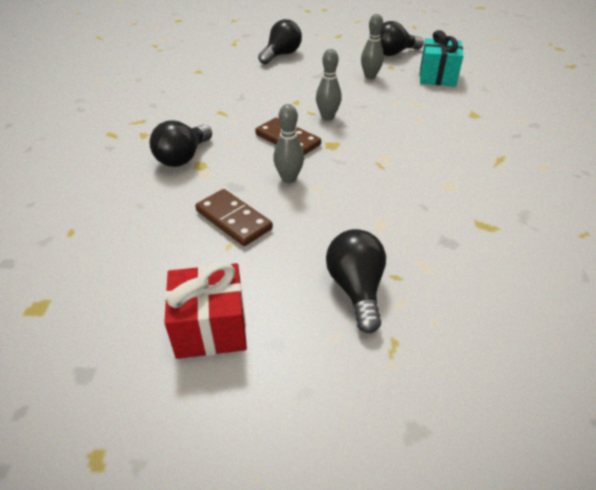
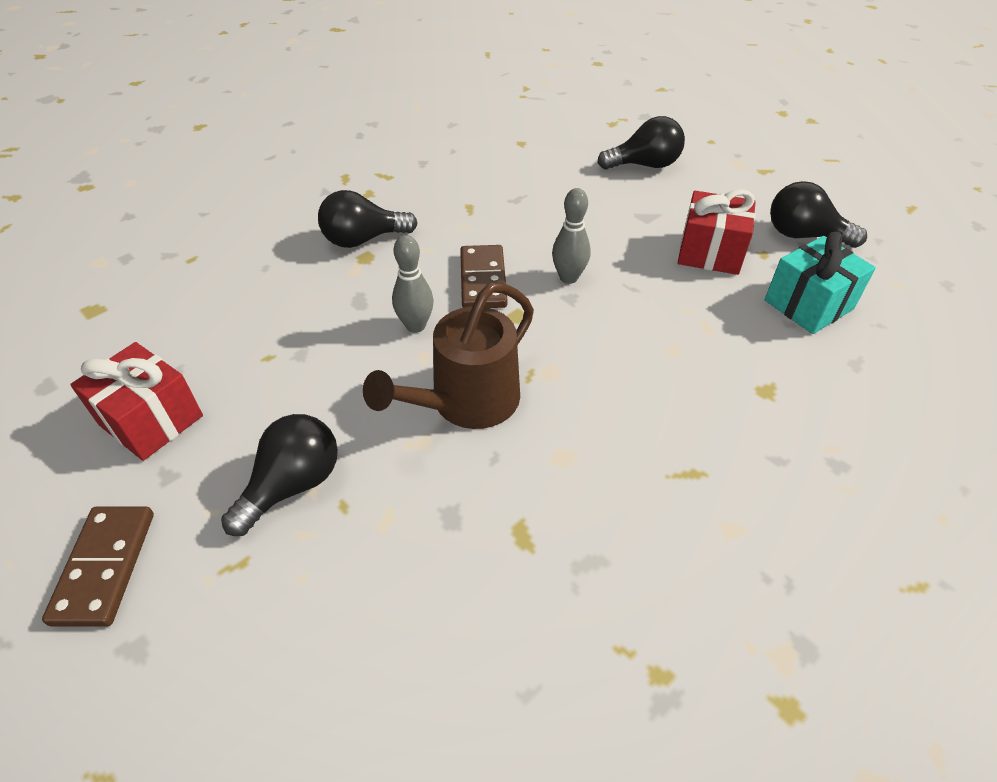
camera: 45 degrees right, 5 degrees up
brown domino [195,189,273,246] -> brown domino moved to [42,506,154,627]
grey bowling pin [361,14,384,79] -> red gift [678,189,756,275]
none -> brown watering can [363,283,534,429]

